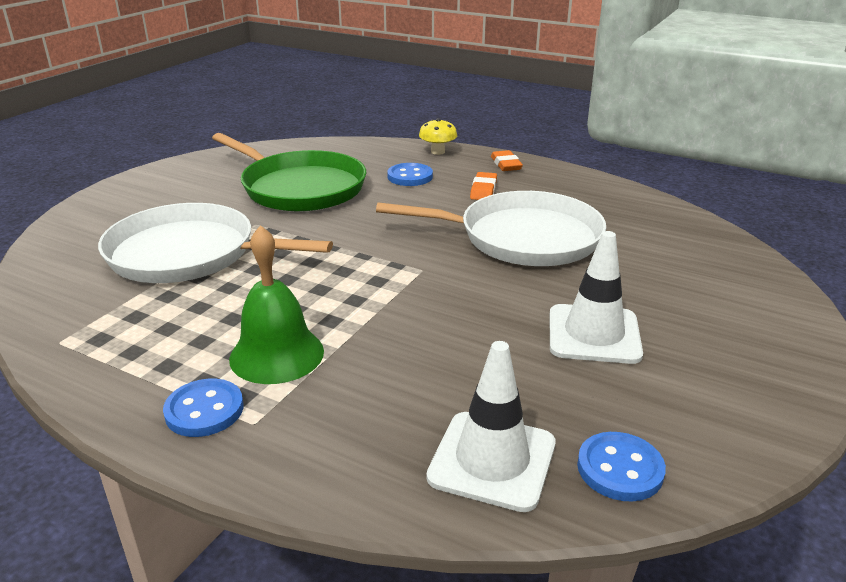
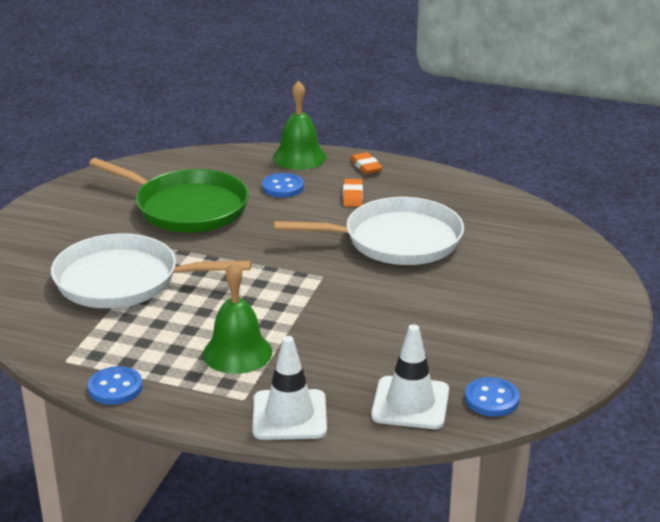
camera: 10 degrees left, 0 degrees up
blue button [163,379,244,437] -> blue button moved to [88,366,142,405]
yellow mushroom [419,118,457,155] -> green bell [273,80,326,170]
white traffic cone [550,231,643,364] -> white traffic cone moved to [253,336,327,440]

